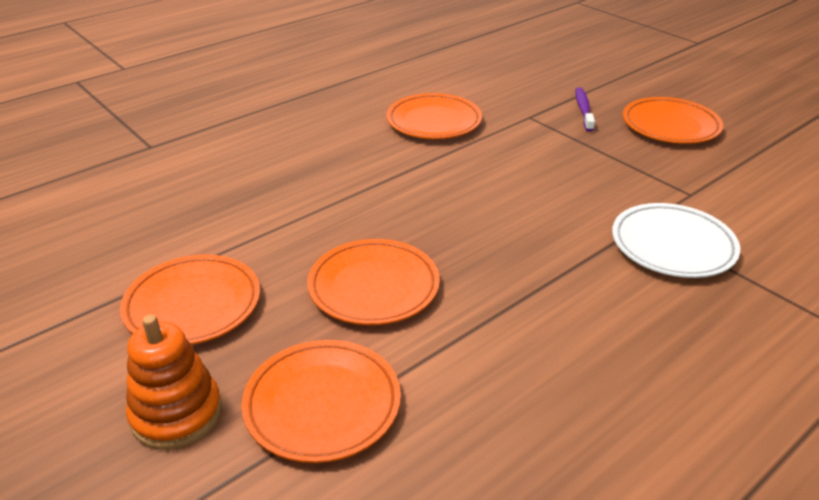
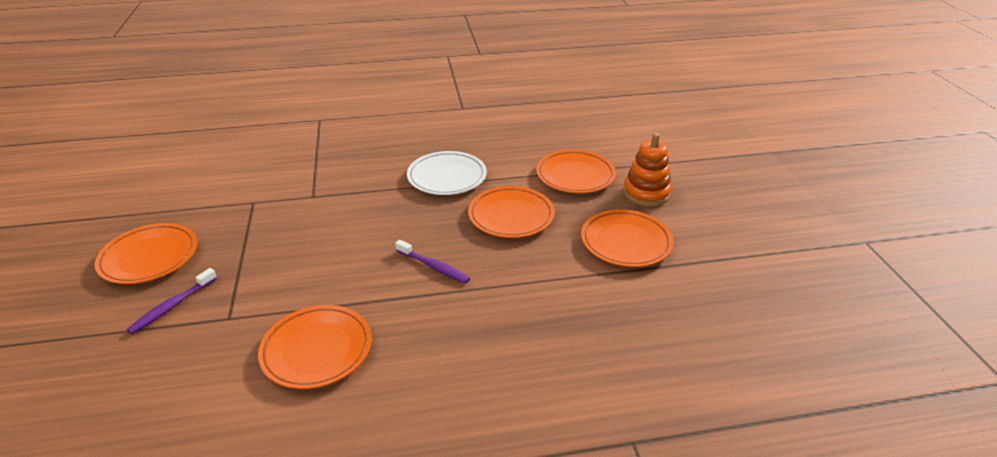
camera: 150 degrees left, 0 degrees up
white plate [612,203,740,278] -> white plate moved to [407,151,487,195]
none -> purple toothbrush [395,240,470,284]

